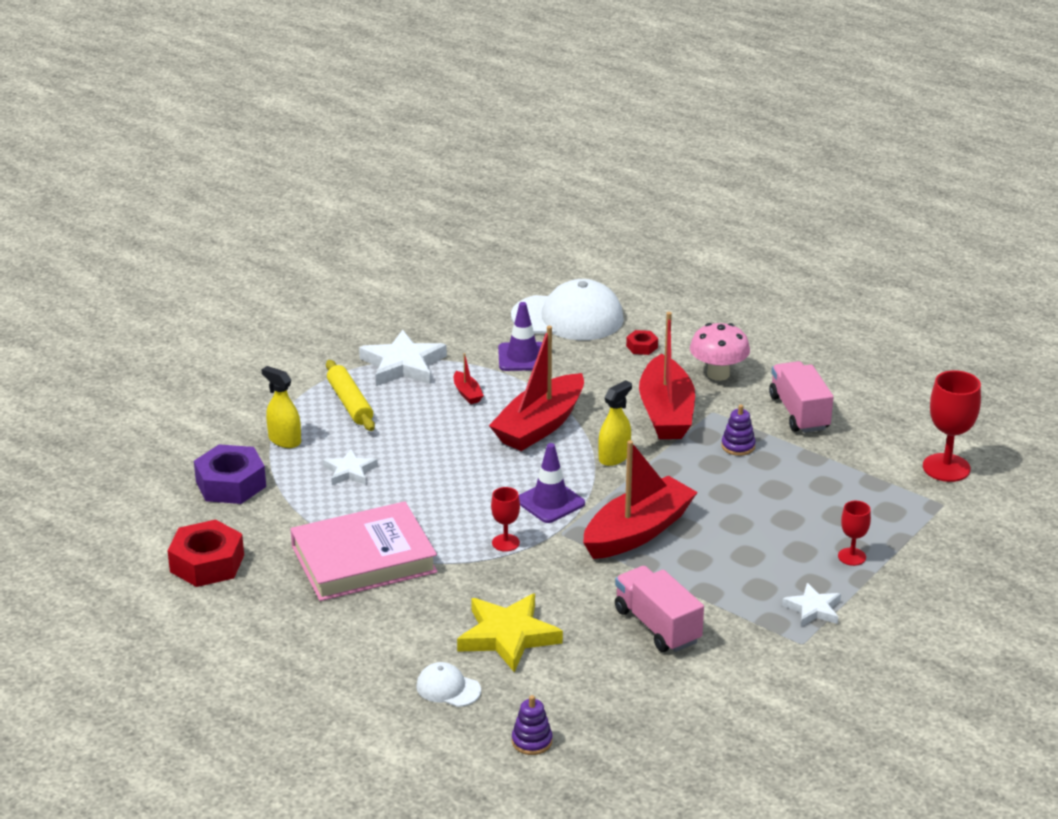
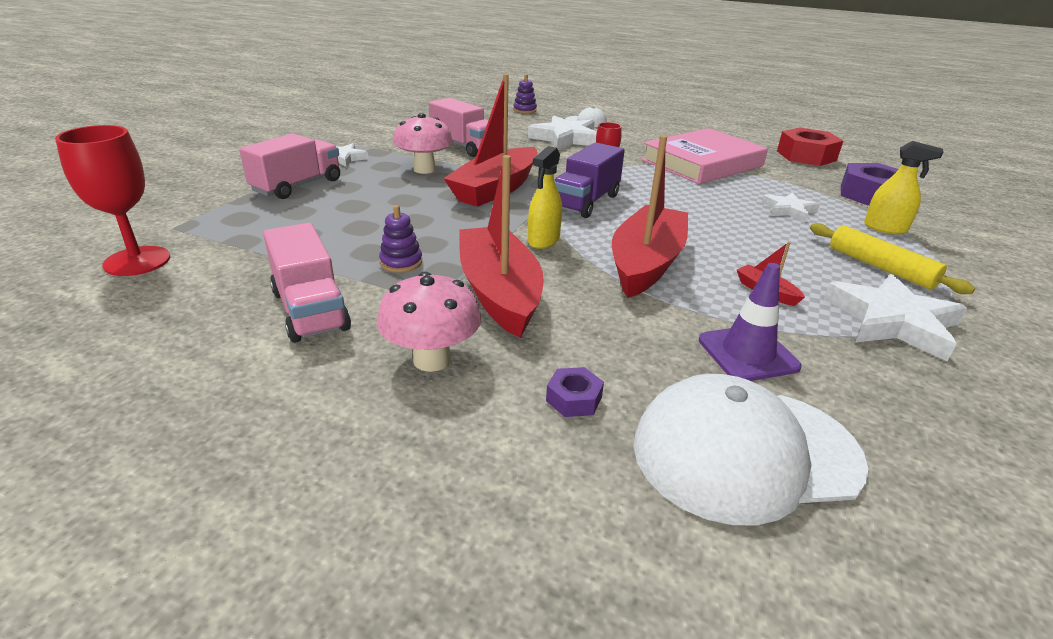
camera: 165 degrees right, 0 degrees up
yellow star [457,594,563,672] -> white star [528,115,597,150]
purple traffic cone [519,443,585,523] -> purple truck [554,142,625,218]
red nut [626,330,658,355] -> purple nut [546,367,604,417]
red goblet [838,501,871,566] -> pink truck [239,133,340,199]
none -> pink mushroom [393,113,453,174]

